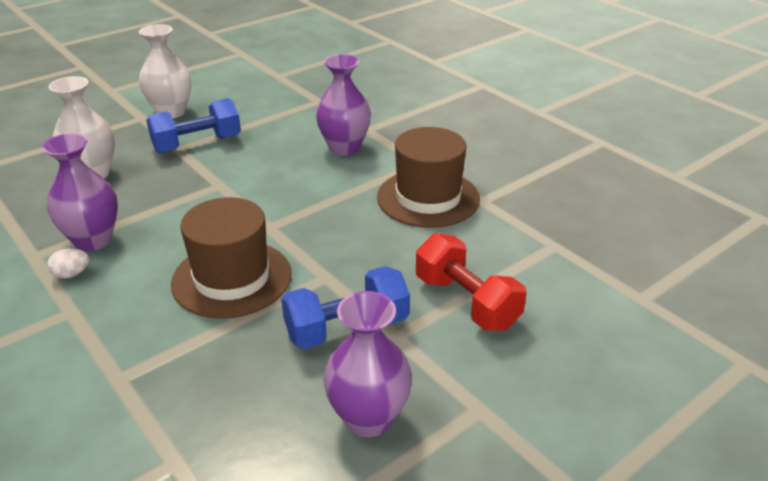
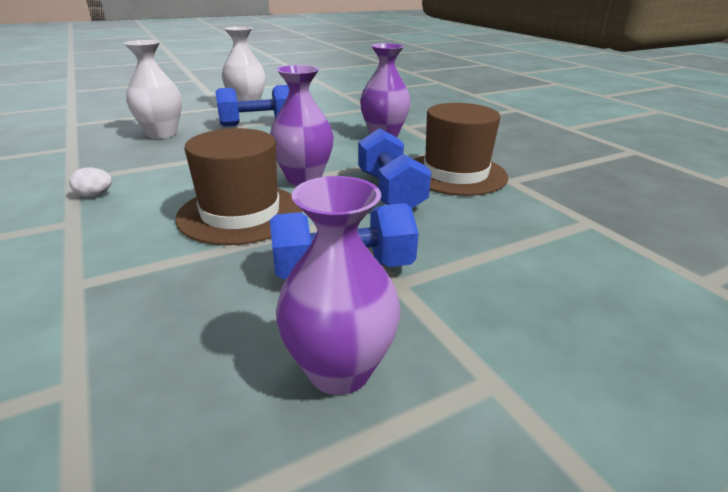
camera: 10 degrees right, 5 degrees down
purple vase [42,133,118,251] -> purple vase moved to [270,65,334,186]
red dumbbell [416,233,527,331] -> none
none -> blue dumbbell [358,128,431,208]

